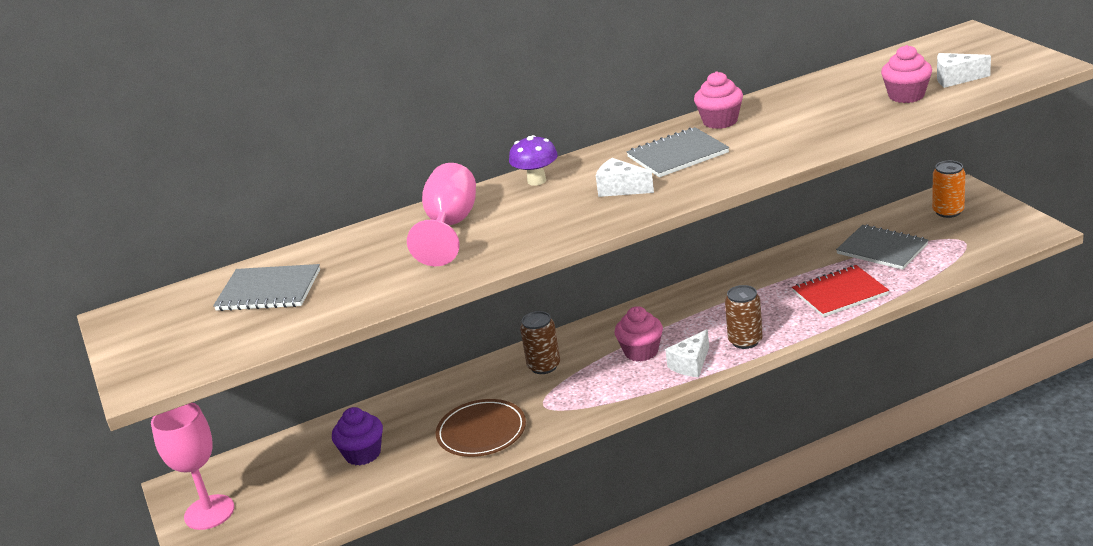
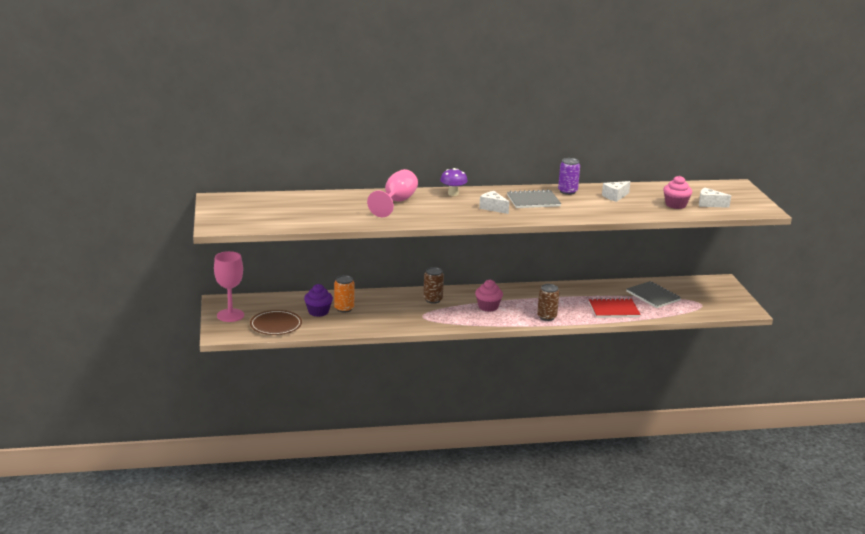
camera: 10 degrees right, 5 degrees down
grey notebook [213,264,320,311] -> none
brown plate [436,399,526,457] -> brown plate moved to [250,310,302,335]
white cheese [665,329,709,377] -> white cheese moved to [602,181,631,202]
pink cupcake [694,71,743,129] -> purple can [558,158,580,195]
orange can [932,161,965,218] -> orange can moved to [334,275,355,312]

